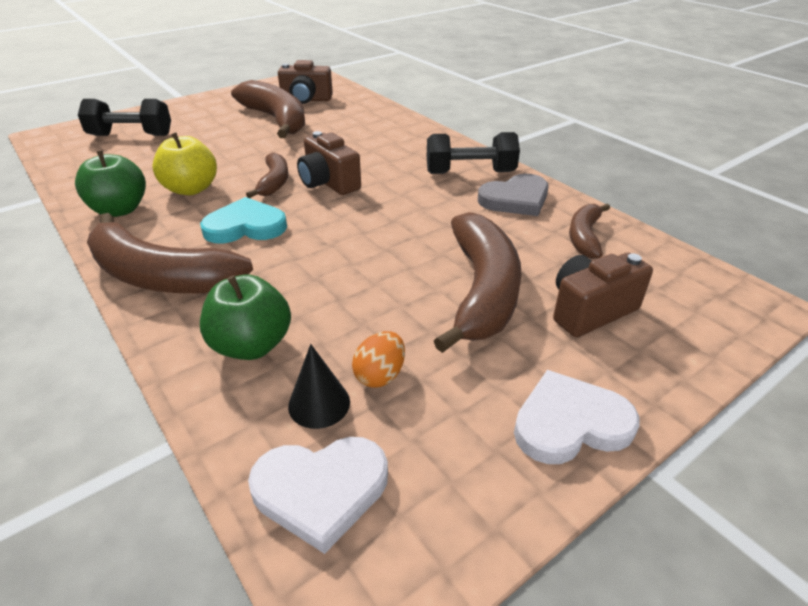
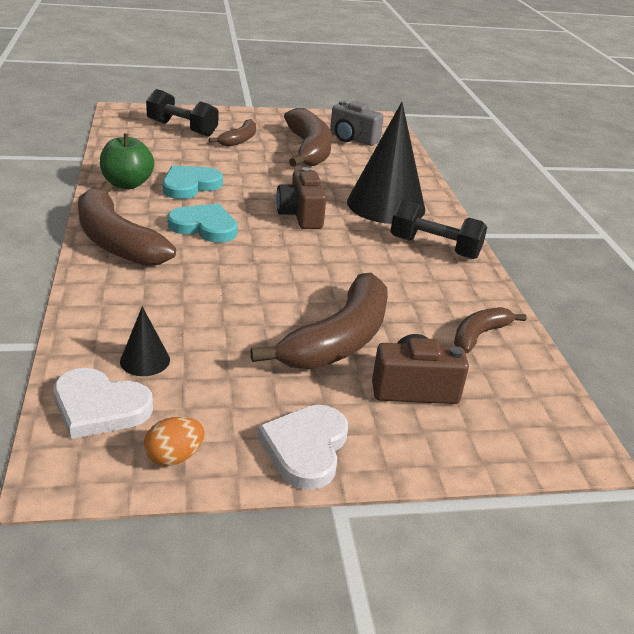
camera: 25 degrees right, 5 degrees down
yellow apple [152,132,217,195] -> turquoise heart [163,165,223,199]
green apple [200,275,291,360] -> none
brown banana [246,152,288,198] -> brown banana moved to [209,119,256,147]
brown camera [278,60,333,104] -> grey camera [330,101,384,146]
orange egg [352,331,405,388] -> orange egg moved to [144,417,205,466]
grey heart [478,174,549,216] -> none
white heart [514,370,640,464] -> white heart turned 90 degrees counterclockwise [258,405,348,490]
none -> black cone [347,102,426,224]

